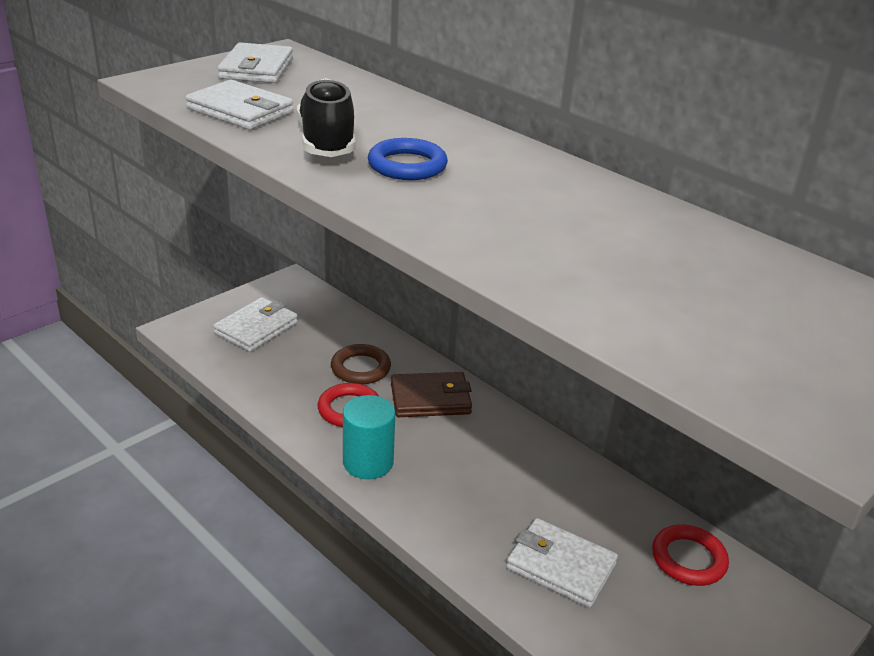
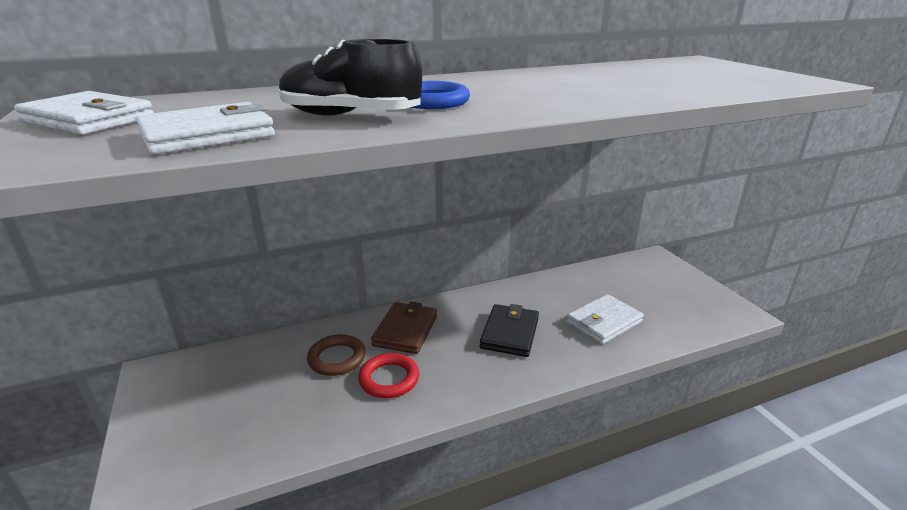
camera: 65 degrees left, 5 degrees down
white wallet [213,297,298,352] -> none
turquoise cylinder [343,395,395,479] -> none
red ring [652,525,729,586] -> none
none -> black wallet [480,304,539,357]

